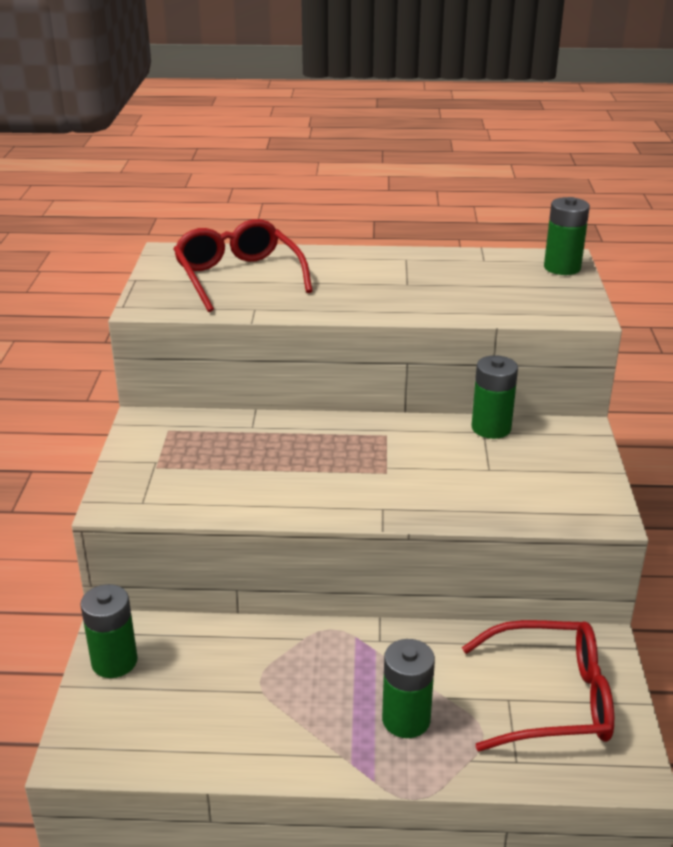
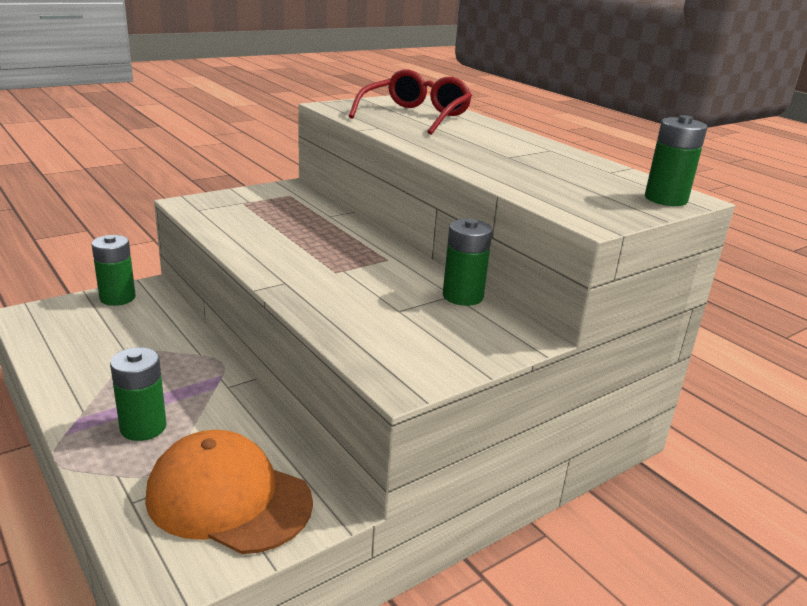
camera: 50 degrees right, 5 degrees down
red glasses [462,620,614,751] -> orange cap [145,430,313,554]

